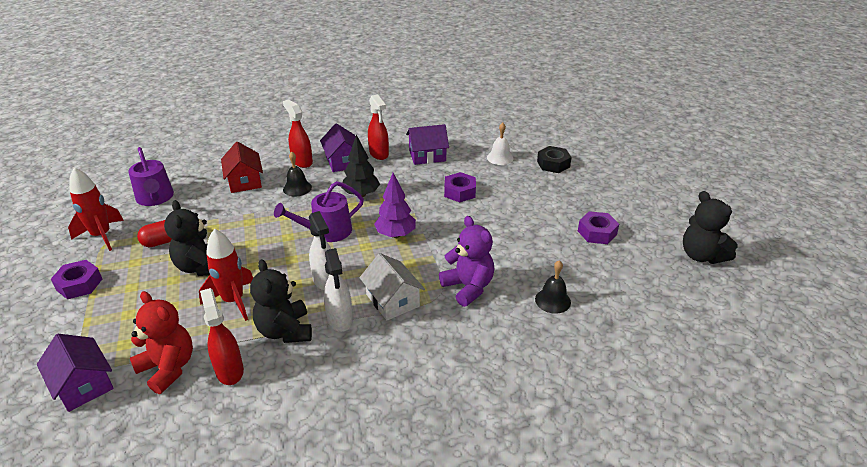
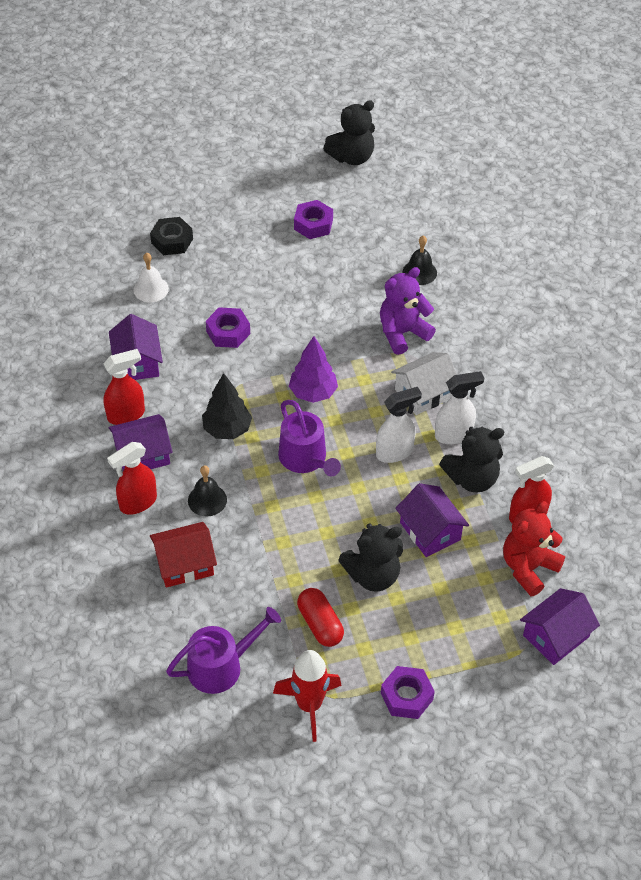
camera: 90 degrees left, 15 degrees up
red rocket [199,229,253,321] -> purple house [395,483,469,557]

